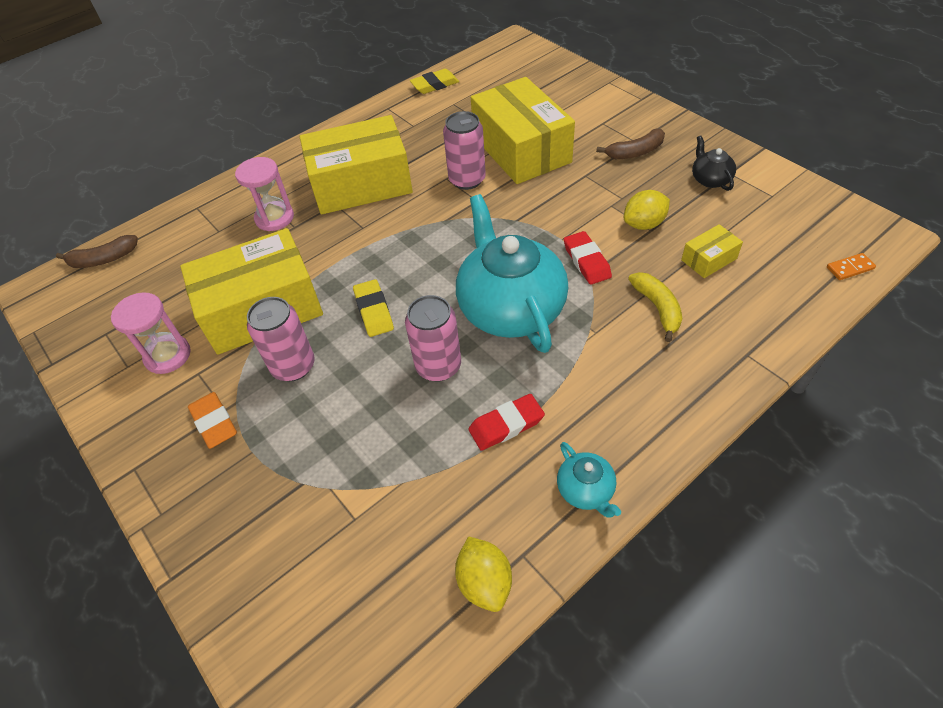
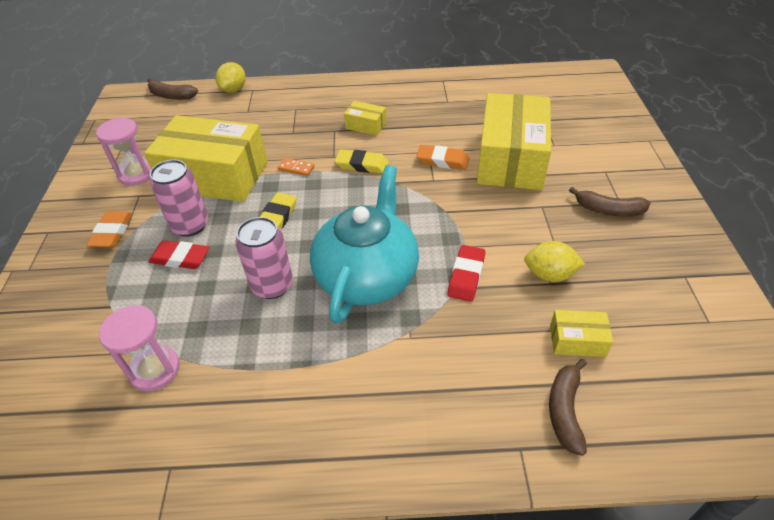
camera: 35 degrees right, 5 degrees down
pink hourglass [235,157,294,231] -> pink hourglass moved to [99,305,180,392]
yellow box [300,115,413,215] -> yellow box [344,101,386,136], size x0.42
yellow eraser [410,69,459,94] -> yellow eraser moved to [335,149,389,174]
pink can [443,111,486,190] -> orange eraser [416,145,470,170]
yellow lemon [455,536,512,612] -> yellow lemon moved to [216,62,246,93]
red eraser [468,394,545,451] -> red eraser moved to [148,240,209,269]
turquoise teapot [557,442,621,518] -> none
yellow banana [628,272,682,342] -> none
black teapot [692,136,736,191] -> none
orange domino [827,253,876,280] -> orange domino moved to [278,158,314,176]
none -> brown banana [549,359,587,456]

